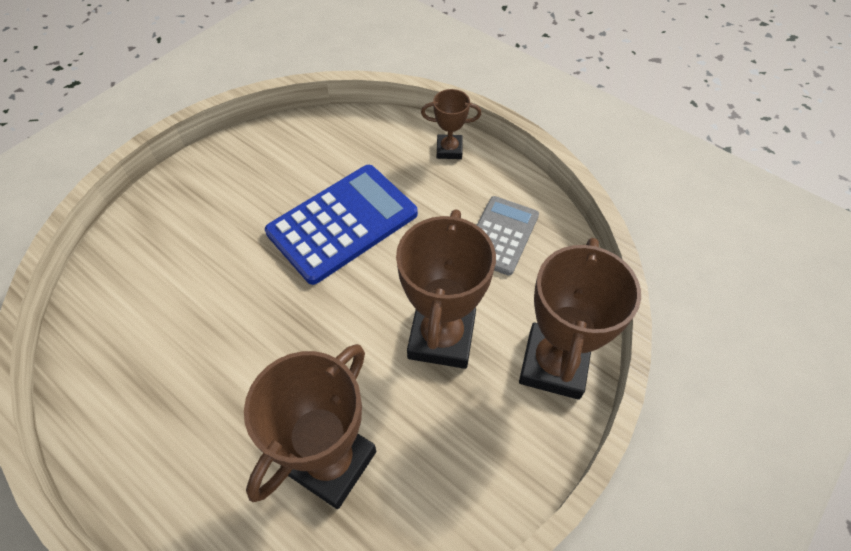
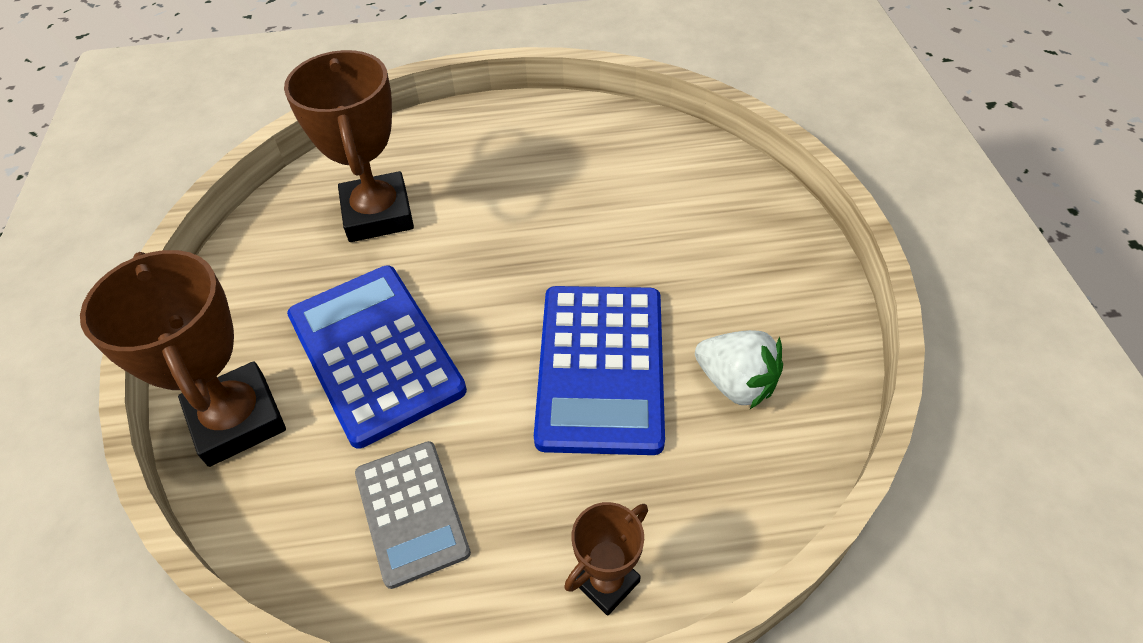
camera: 135 degrees right, 5 degrees down
brown trophy [396,210,496,369] -> blue calculator [287,266,467,449]
none -> white strawberry [695,330,783,410]

